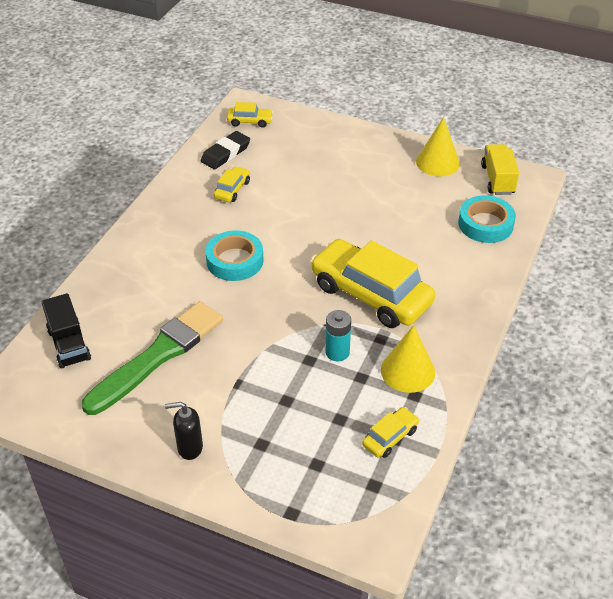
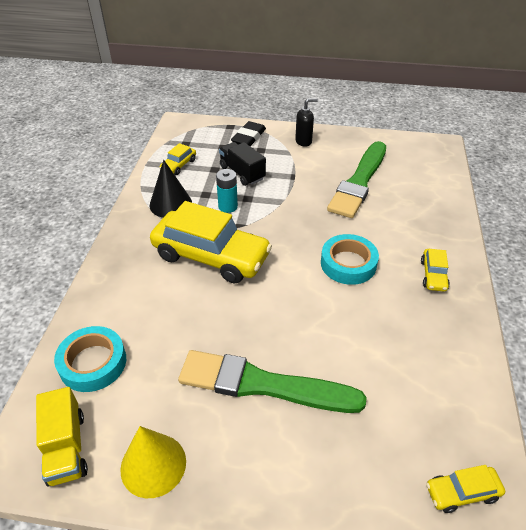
camera: 165 degrees right, 0 degrees up
black truck [41,293,91,369] -> black truck moved to [219,142,266,186]
black eraser [201,131,250,169] -> black eraser moved to [231,121,266,146]
yellow car [214,166,250,202] -> yellow car moved to [421,249,450,292]
yellow cone [381,325,435,393] -> black cone [149,160,192,218]
none -> green brush [178,350,367,413]

